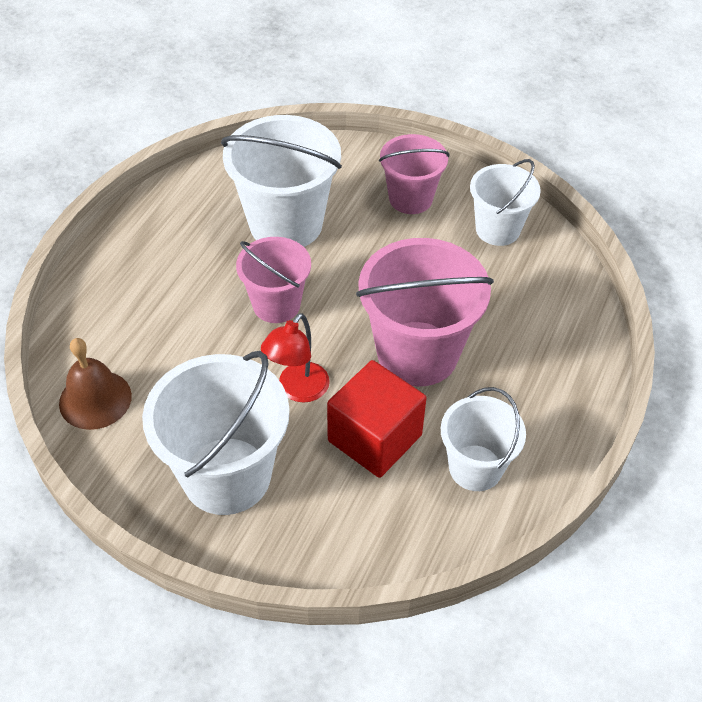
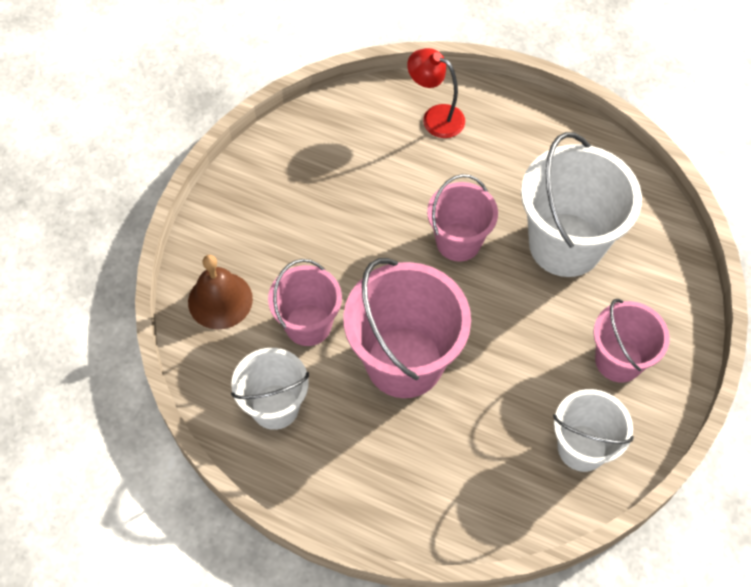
camera: 90 degrees right, 10 degrees up
brown bell [59,338,132,430] -> brown bell moved to [188,255,253,329]
white bucket [142,351,290,515] -> none
red lamp [261,313,330,403] -> red lamp moved to [407,48,465,138]
red cube [327,360,427,478] -> pink bucket [268,259,342,346]

